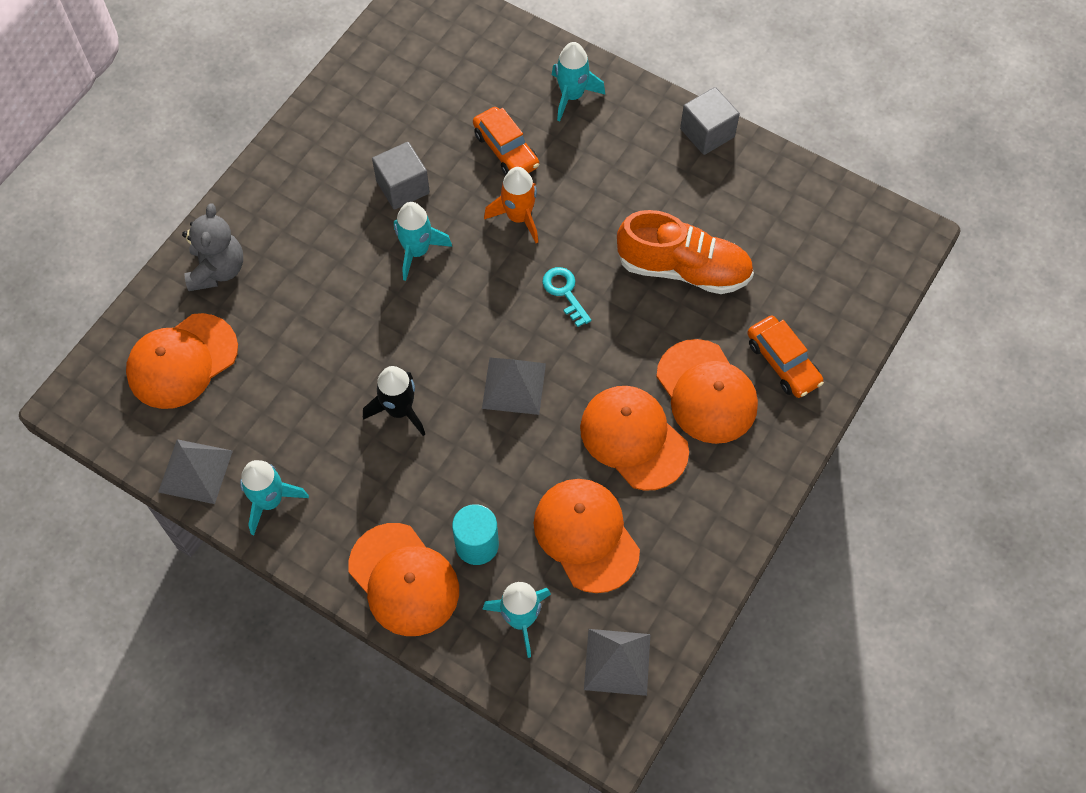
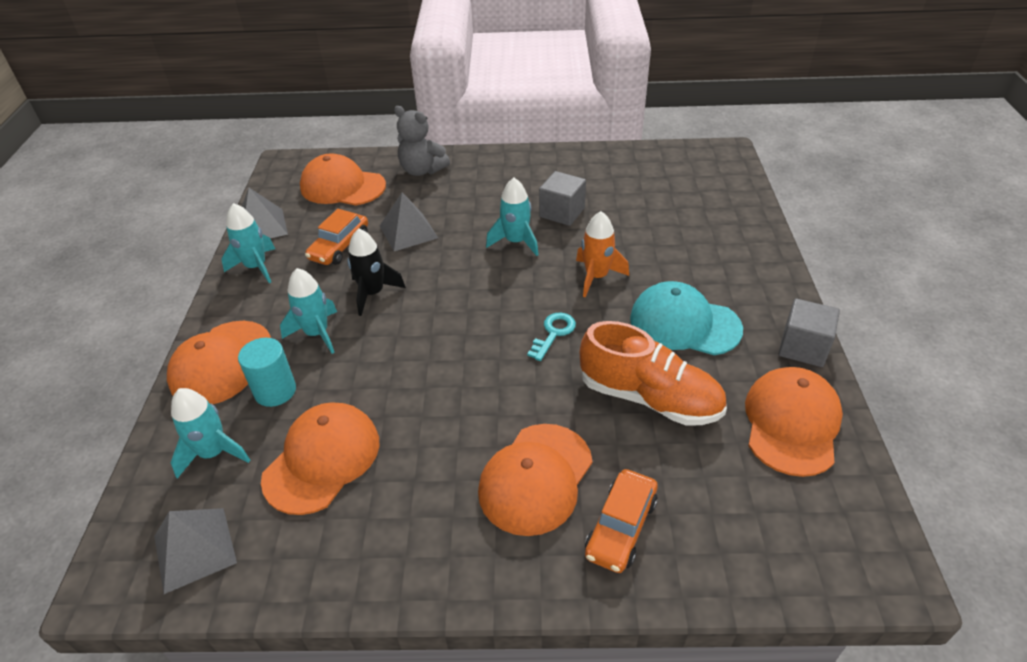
camera: 60 degrees right, 20 degrees down
grey teddy bear [182,203,243,291] -> grey teddy bear turned 60 degrees clockwise [394,106,450,176]
orange car [473,107,539,175] -> orange car moved to [305,209,368,265]
grey pyramid [482,358,546,415] -> grey pyramid moved to [380,192,438,251]
turquoise rocket [552,42,606,121] -> turquoise rocket moved to [280,268,337,354]
orange cap [580,386,689,491] -> orange cap moved to [745,367,843,477]
orange shoe [617,210,754,294] -> orange shoe turned 45 degrees counterclockwise [580,321,727,426]
none -> turquoise cap [630,281,743,355]

